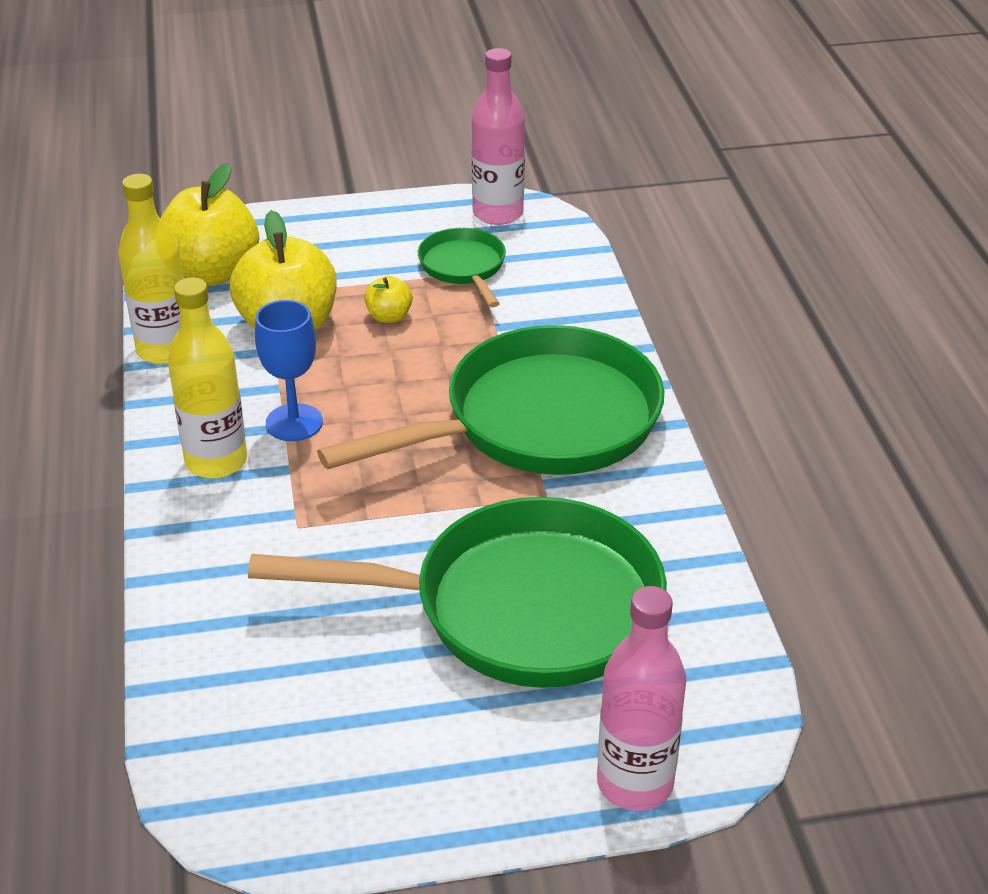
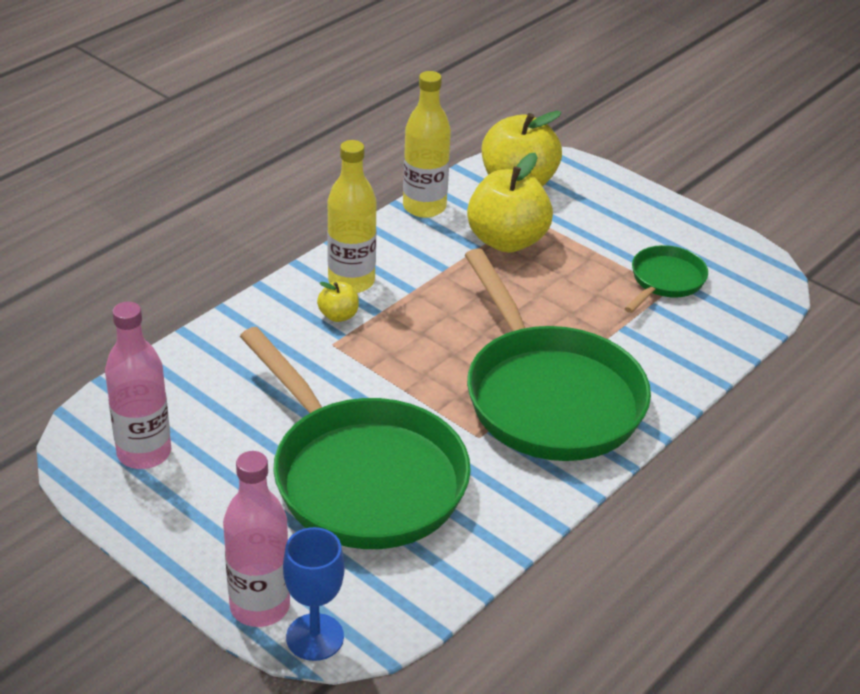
camera: 50 degrees right, 0 degrees up
blue goblet [255,300,323,441] -> blue goblet moved to [283,527,345,661]
green pan [317,325,664,475] -> green pan turned 45 degrees clockwise [465,248,651,461]
yellow apple [364,276,413,323] -> yellow apple moved to [317,281,359,322]
pink bottle [472,48,525,225] -> pink bottle moved to [105,302,171,469]

